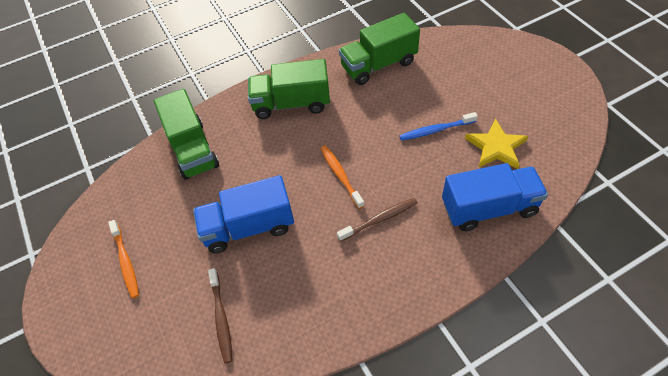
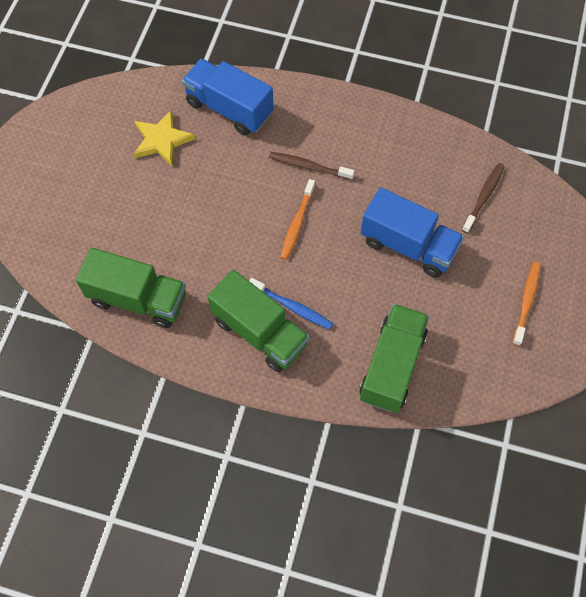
camera: 140 degrees left, 10 degrees up
blue toothbrush [399,112,478,141] -> blue toothbrush moved to [249,278,333,330]

